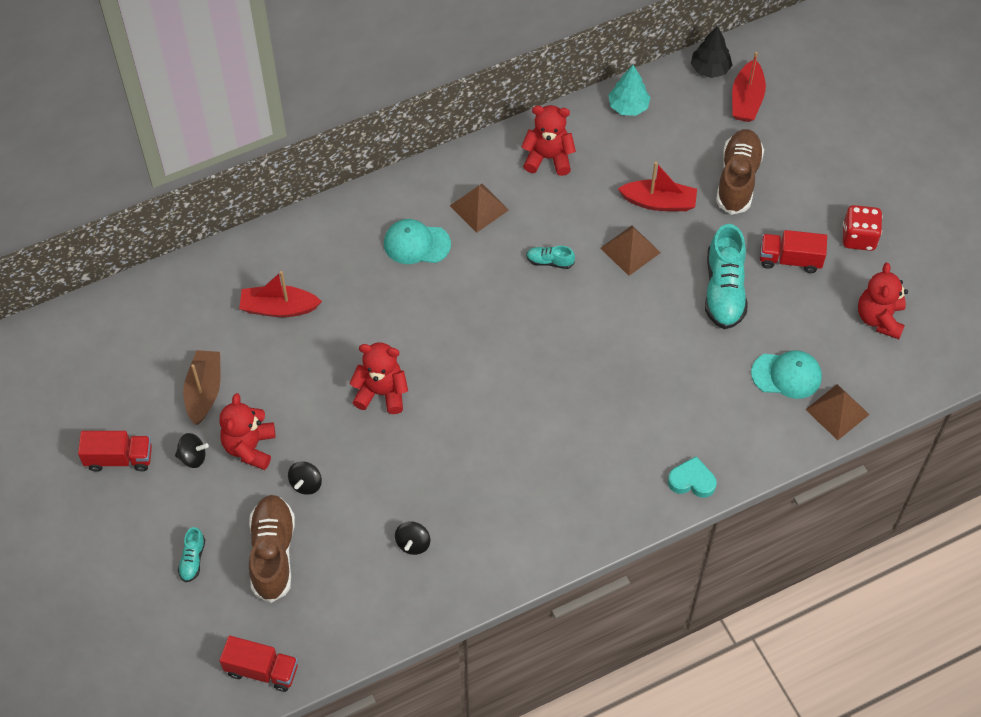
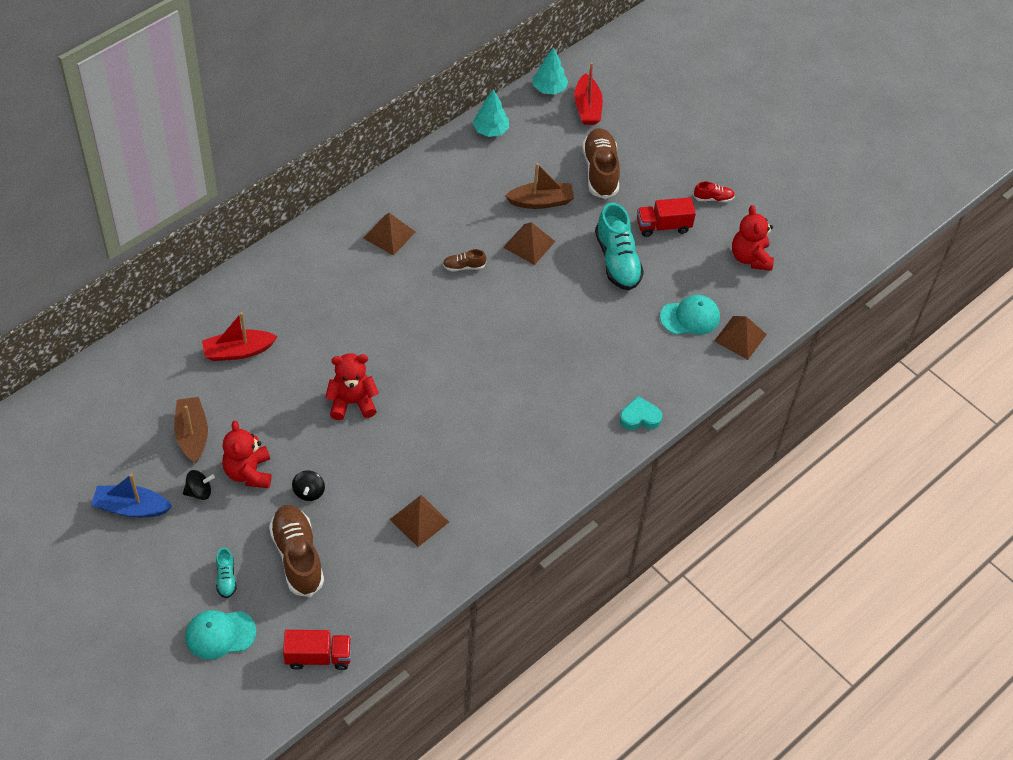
camera: 20 degrees left, 5 degrees down
red truck [78,431,152,472] -> blue boat [91,474,172,518]
turquoise cap [384,219,451,264] -> turquoise cap moved to [186,610,256,659]
black spinning top [395,521,430,555] -> brown pyramid [389,495,449,547]
red teddy bear [521,105,576,176] -> none
turquoise shoe [526,246,575,269] -> brown shoe [443,249,486,271]
red boat [618,162,697,211] -> brown boat [505,163,574,209]
black tree [691,26,732,78] -> turquoise tree [533,47,568,95]
red dice [843,205,883,251] -> red shoe [693,181,735,202]

